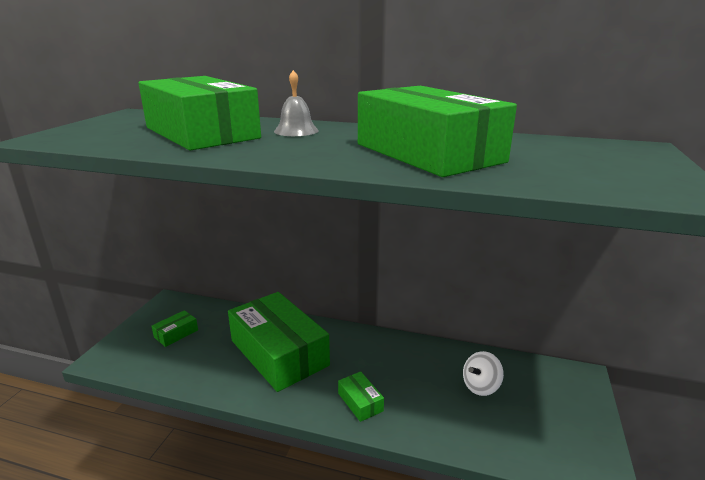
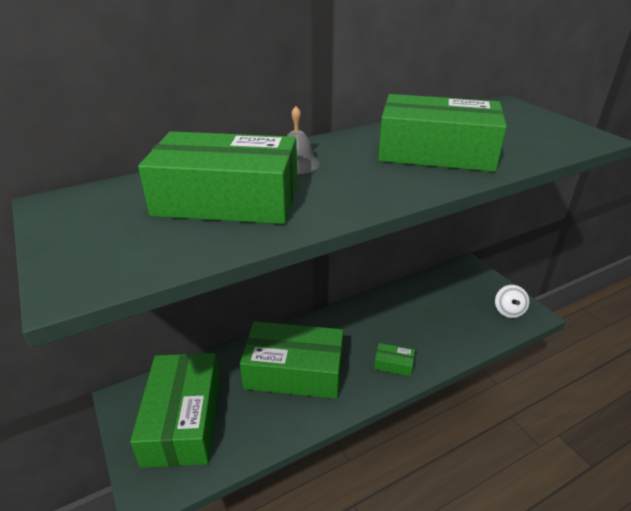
camera: 45 degrees left, 10 degrees up
green box [152,310,198,347] -> green box [130,353,220,468], size x2.48
white spinning top [463,351,504,396] -> white spinning top moved to [495,285,529,318]

